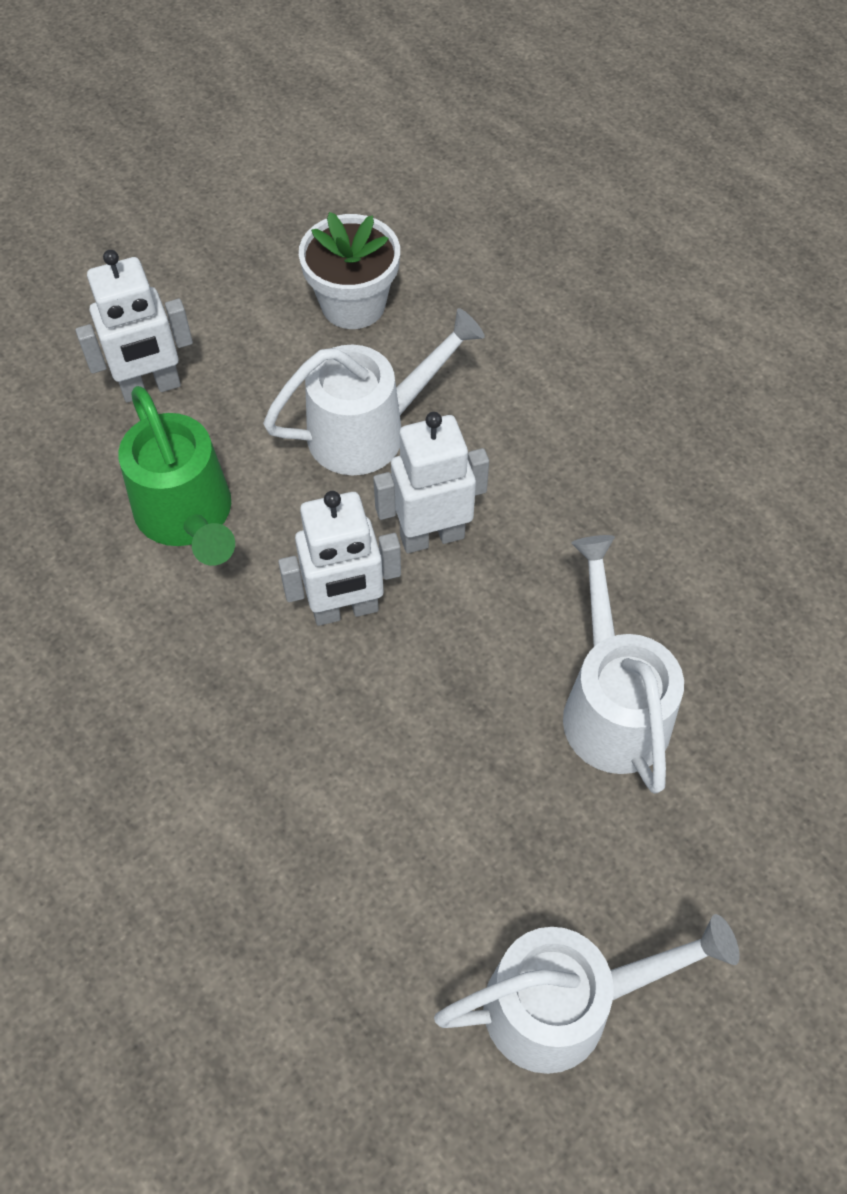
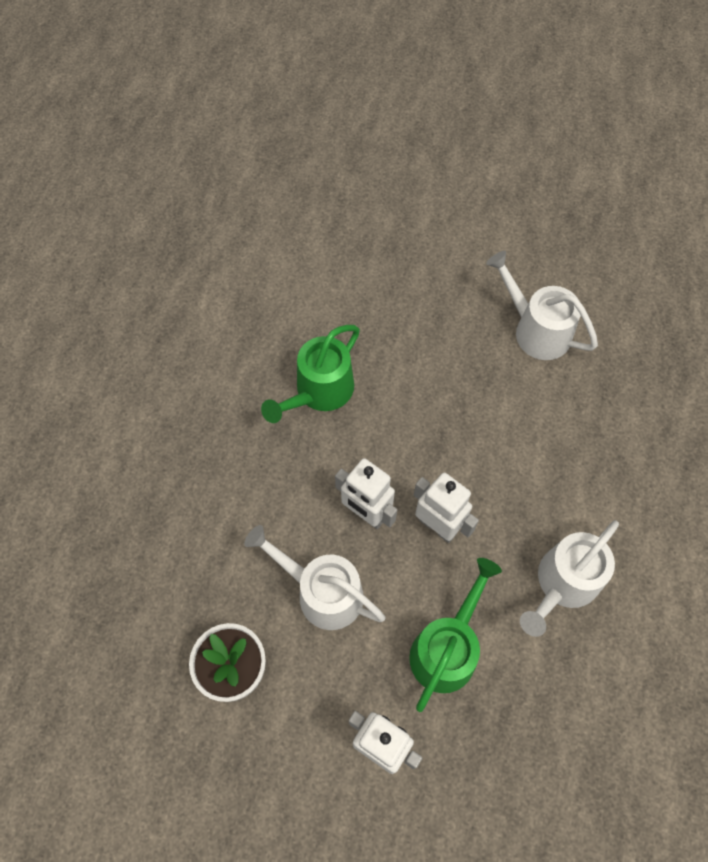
camera: 125 degrees left, 5 degrees up
white watering can [563,535,684,794] -> white watering can moved to [520,520,619,637]
none -> green watering can [261,325,360,423]

